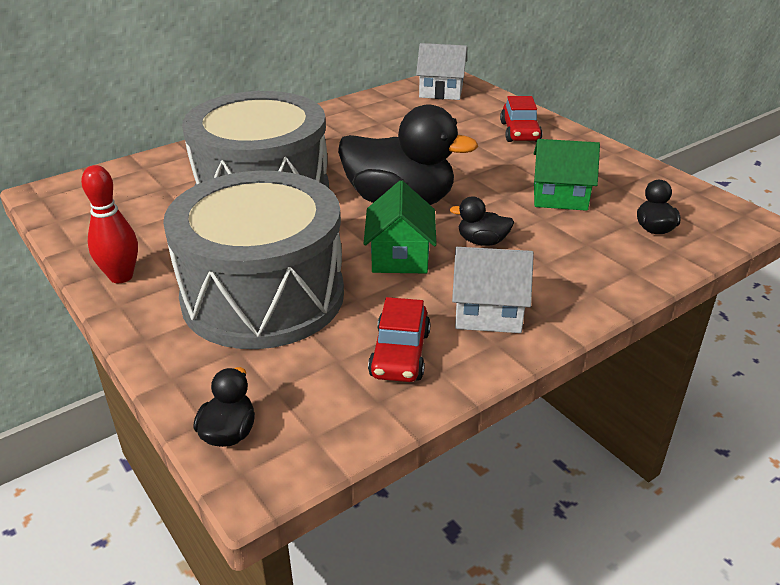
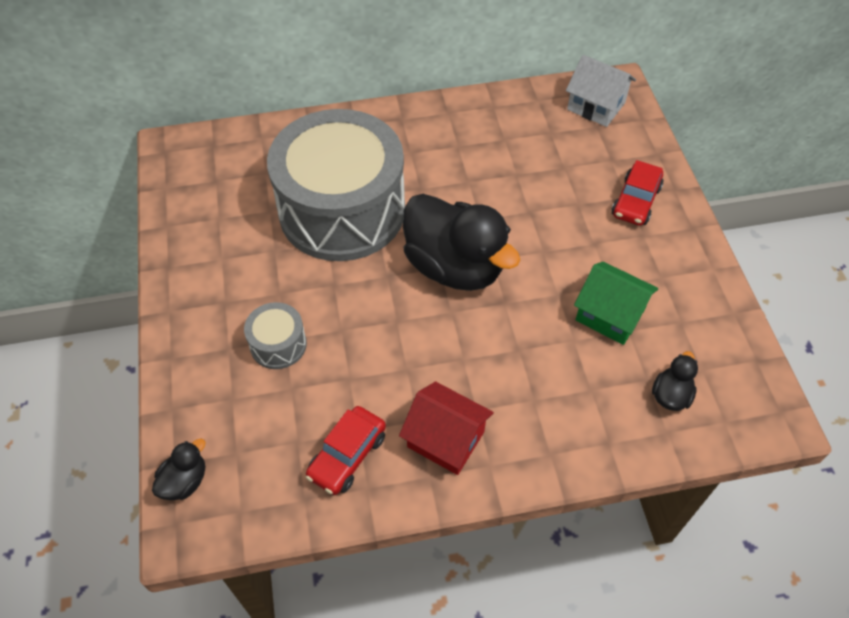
camera: 25 degrees right, 20 degrees up
red bowling pin [81,165,138,283] -> none
grey drum [163,171,344,349] -> grey drum [244,302,307,369], size x0.40
green house [364,181,437,273] -> none
black duck [449,196,514,246] -> none
white house [452,247,534,333] -> red house [399,381,494,475]

